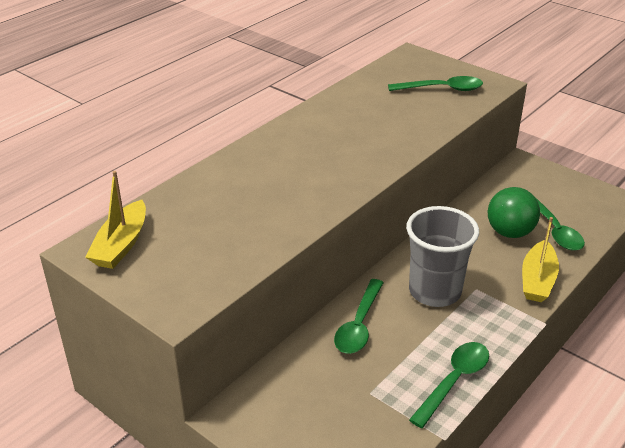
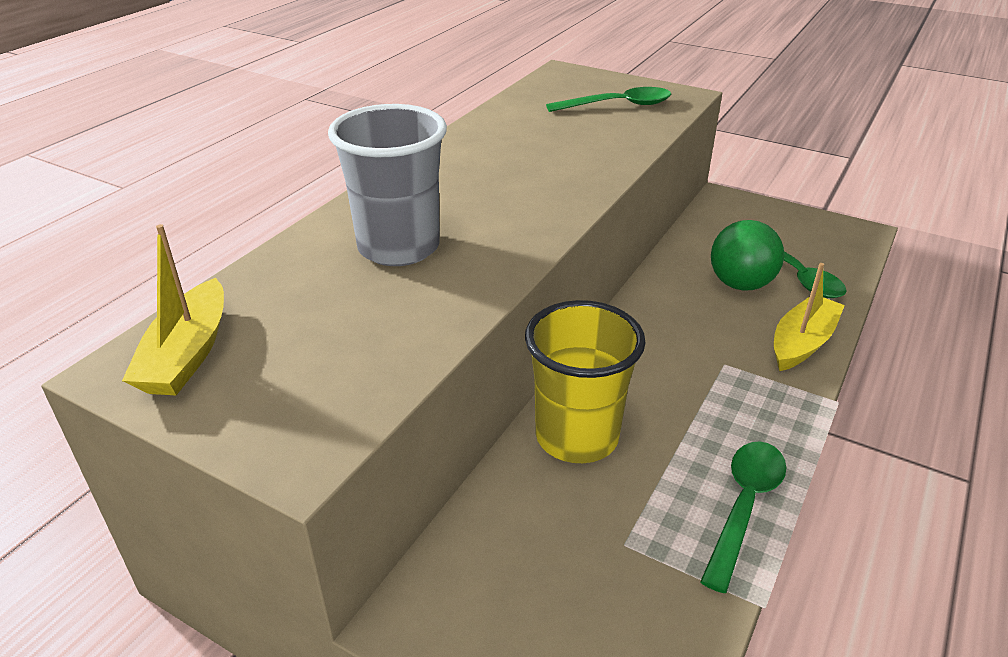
camera: 10 degrees left, 0 degrees up
green spoon [334,279,384,354] -> yellow cup [525,300,645,463]
grey cup [406,206,479,307] -> grey cup moved to [328,104,447,266]
yellow boat [522,217,559,302] -> yellow boat turned 150 degrees counterclockwise [774,263,845,371]

